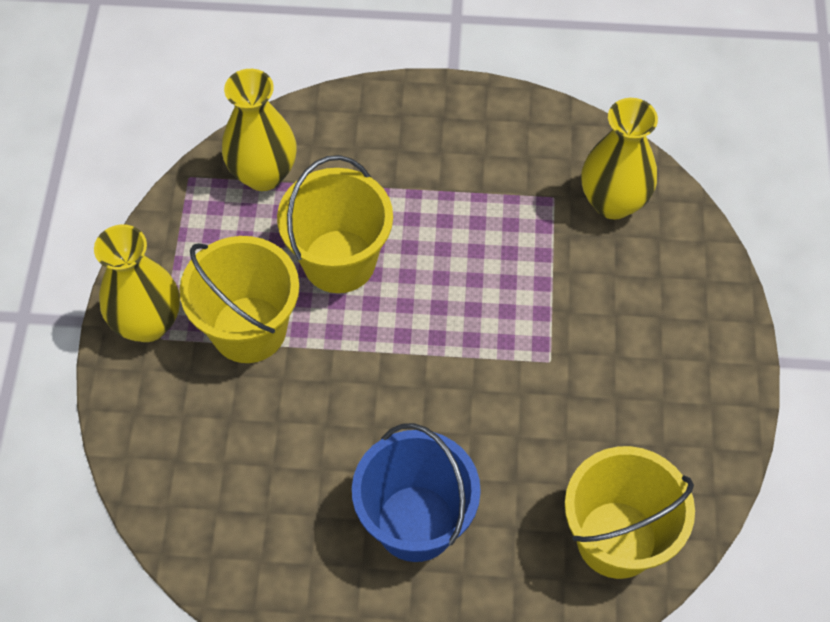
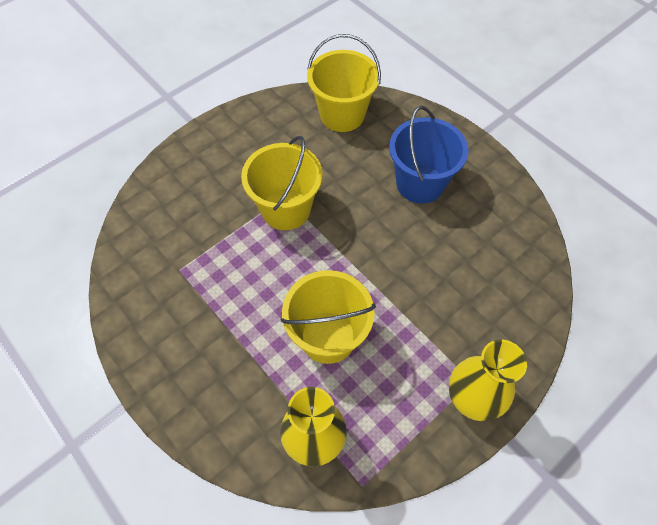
camera: 135 degrees left, 0 degrees up
yellow bucket [179,236,299,363] -> yellow bucket moved to [241,136,323,230]
yellow vase [581,98,658,219] -> none

